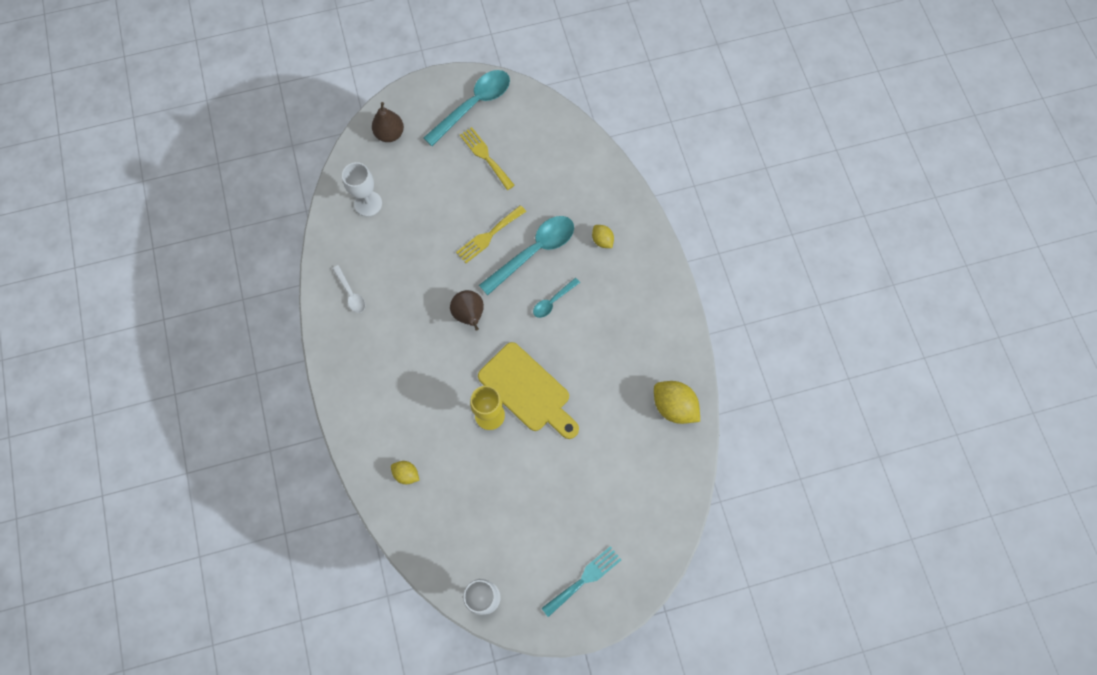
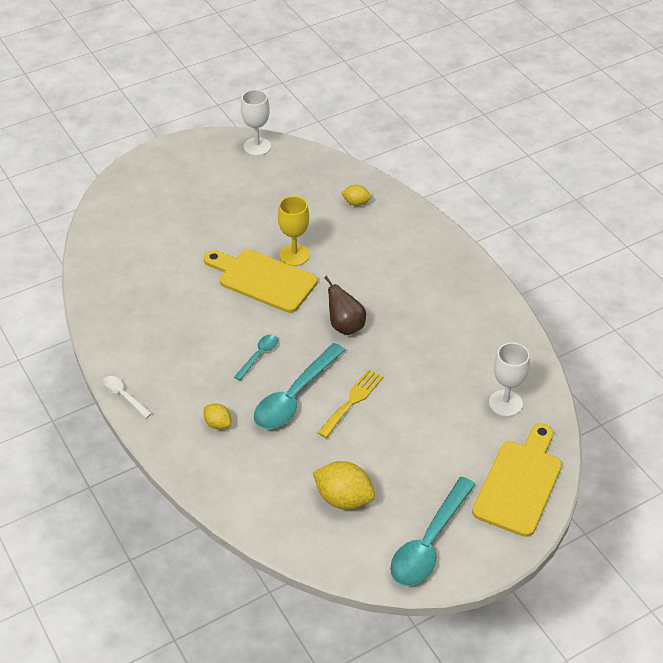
camera: 165 degrees right, 25 degrees down
white spoon [332,265,365,313] -> white spoon moved to [102,376,152,418]
brown pear [372,102,404,142] -> yellow cutting board [472,423,562,537]
yellow fork [460,127,515,190] -> none
turquoise fork [542,546,621,617] -> none
yellow lemon [654,381,700,424] -> yellow lemon moved to [313,461,375,510]

